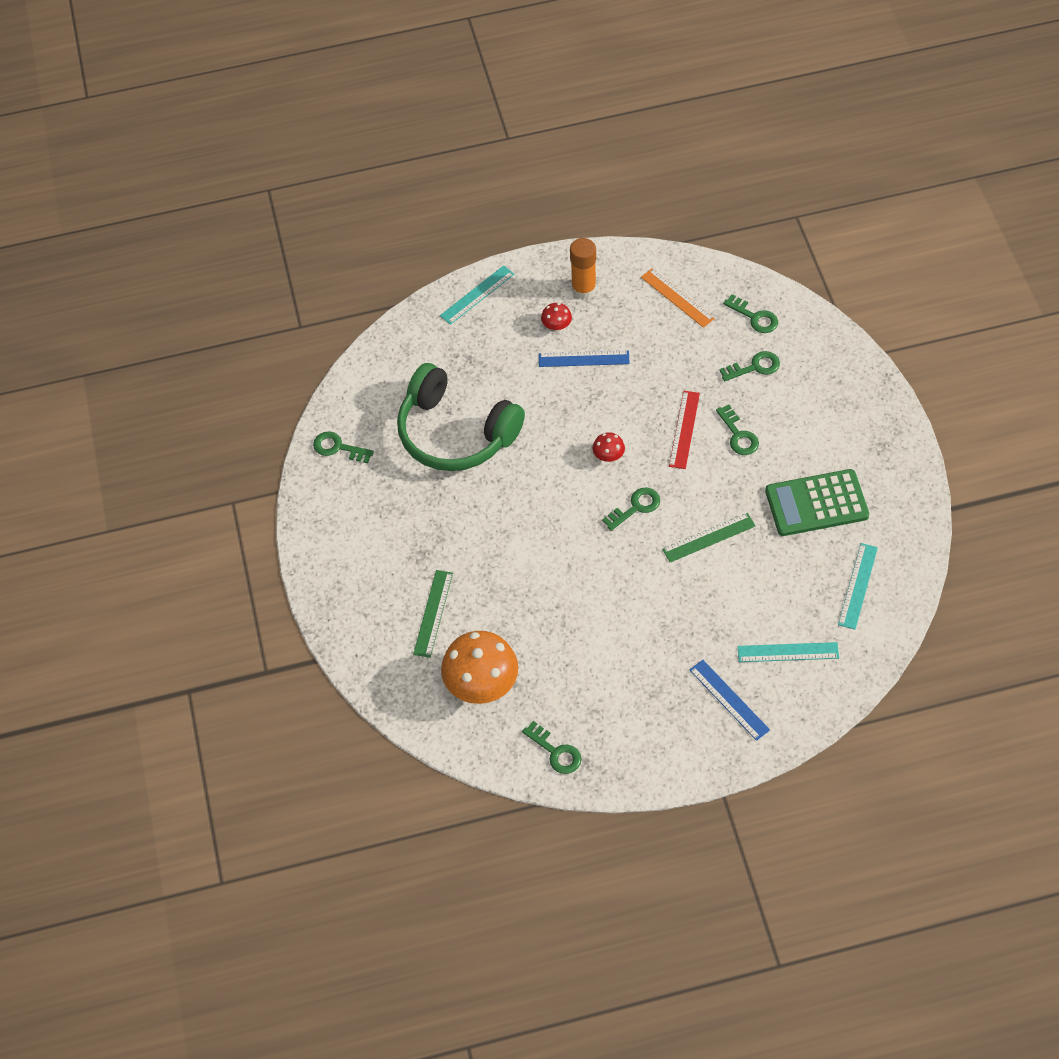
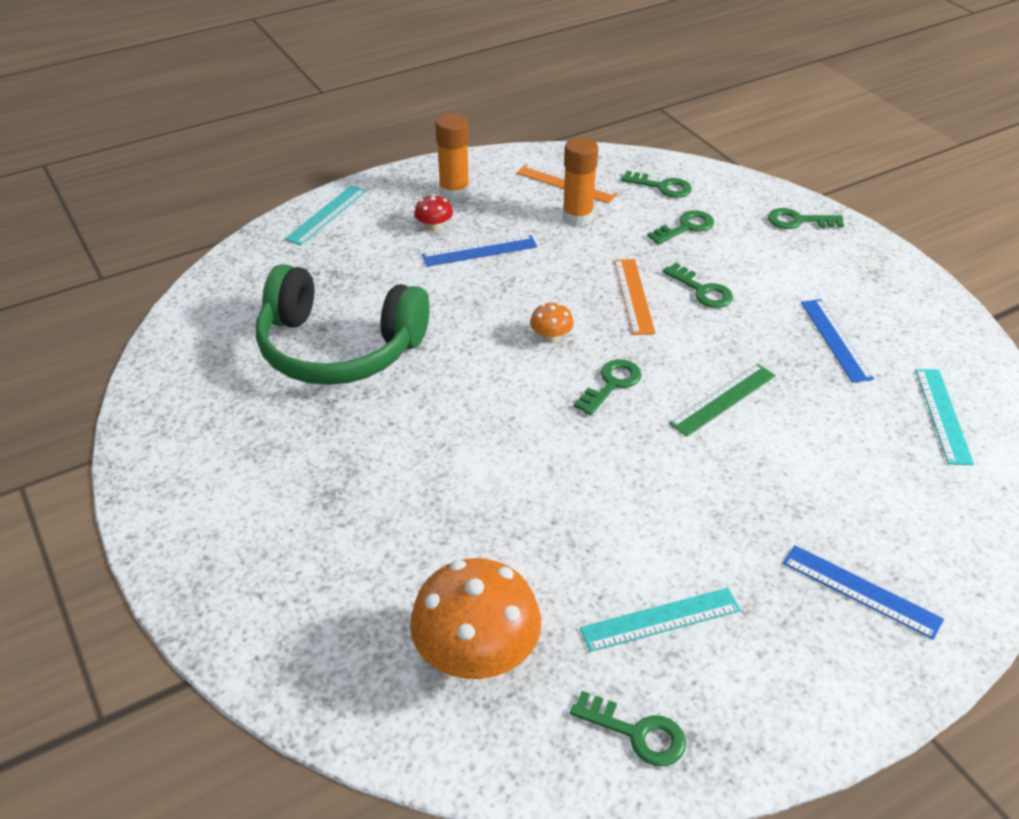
camera: 20 degrees left, 15 degrees down
green key [313,431,374,463] -> green key moved to [768,208,844,229]
green ruler [413,570,453,658] -> none
red mushroom [593,432,625,462] -> orange mushroom [530,303,574,343]
red ruler [669,391,700,469] -> orange ruler [614,259,655,335]
turquoise ruler [738,642,839,662] -> turquoise ruler moved to [580,588,740,652]
green calculator [765,469,869,536] -> blue ruler [801,299,874,383]
none -> orange glue stick [562,137,598,226]

